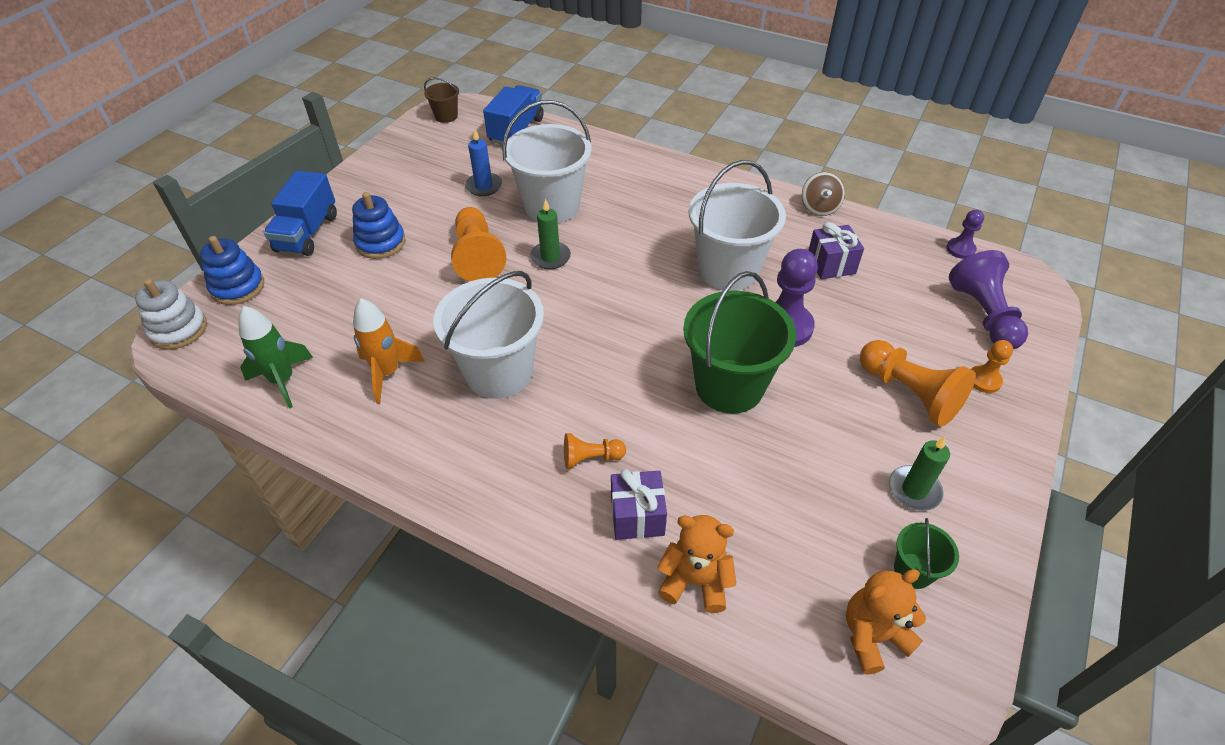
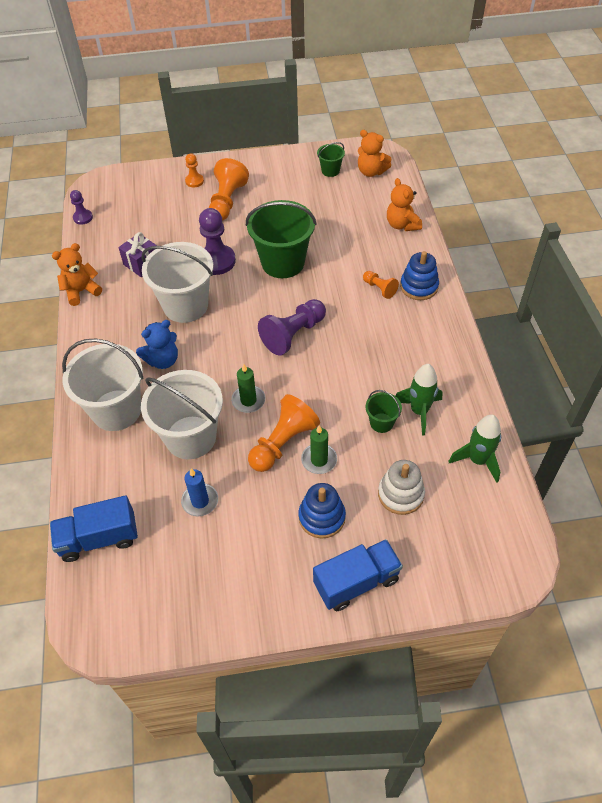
camera: 125 degrees left, 5 degrees up
white stacking toy [135,279,207,350] -> white stacking toy moved to [378,460,425,515]
blue stacking toy [200,236,264,305] -> blue stacking toy moved to [400,251,439,300]
orange rocket [353,298,425,403] -> green rocket [396,364,443,436]
brown bucket [424,78,459,123] -> none
white bucket [433,271,544,399] -> white bucket moved to [62,339,143,431]
purple gift [611,469,667,540] -> none
brown spinning top [802,172,845,216] -> orange teddy bear [52,243,102,306]
green candle [889,437,950,511] -> green candle moved to [301,425,337,474]
purple pawn [949,250,1028,349] -> purple pawn moved to [258,299,326,355]
none -> blue teddy bear [136,320,178,369]
none -> green bucket [365,390,402,433]

